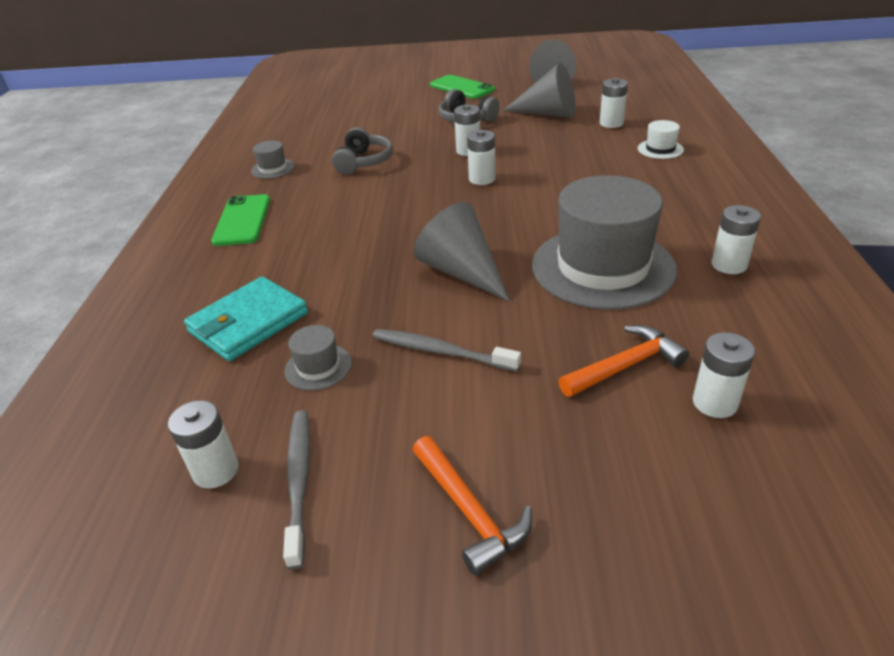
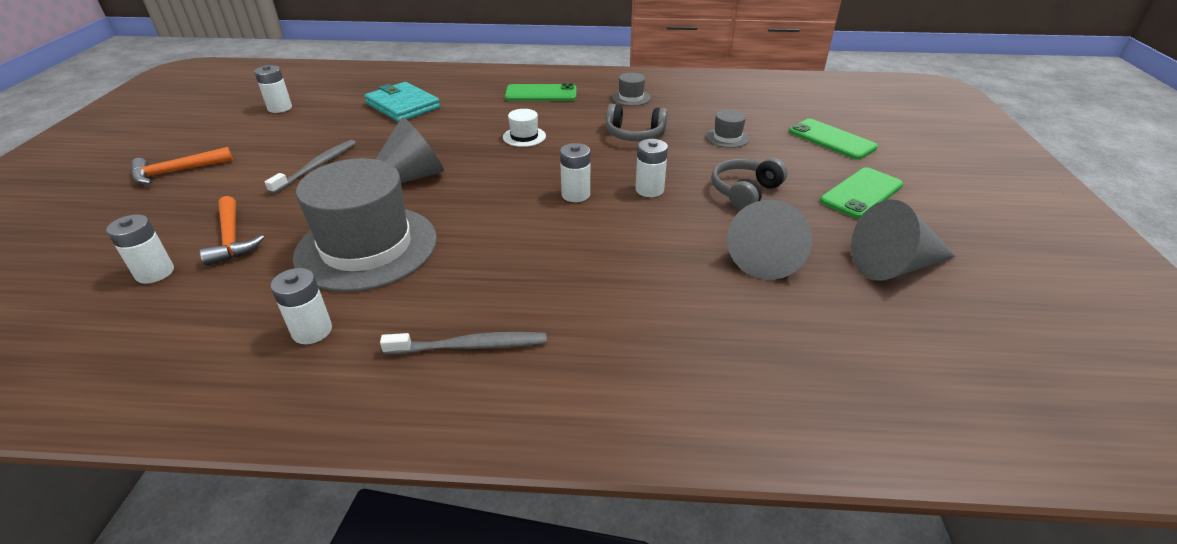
camera: 90 degrees right, 0 degrees up
grey toothbrush [283,410,310,569] -> grey toothbrush moved to [380,332,547,355]
grey hat [284,325,352,390] -> grey hat moved to [706,109,750,148]
white battery [600,78,628,128] -> none
white hat [638,120,684,159] -> white hat moved to [503,109,546,147]
none -> green phone [789,119,878,160]

